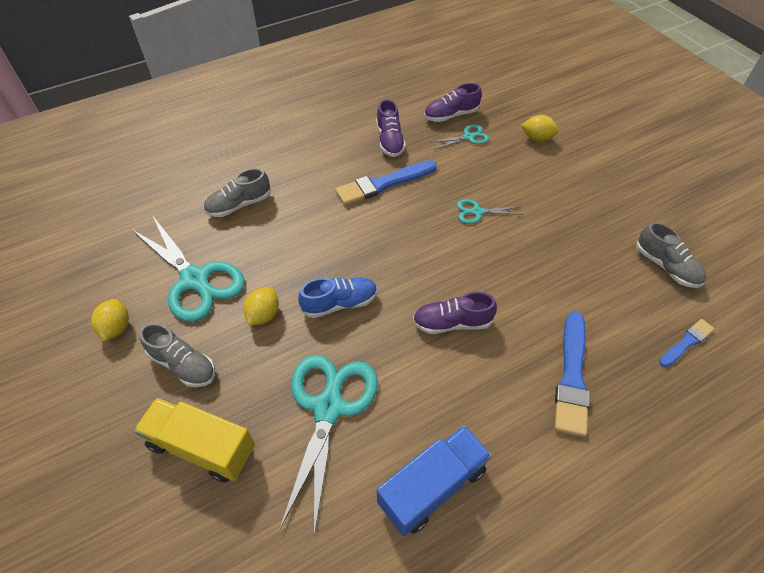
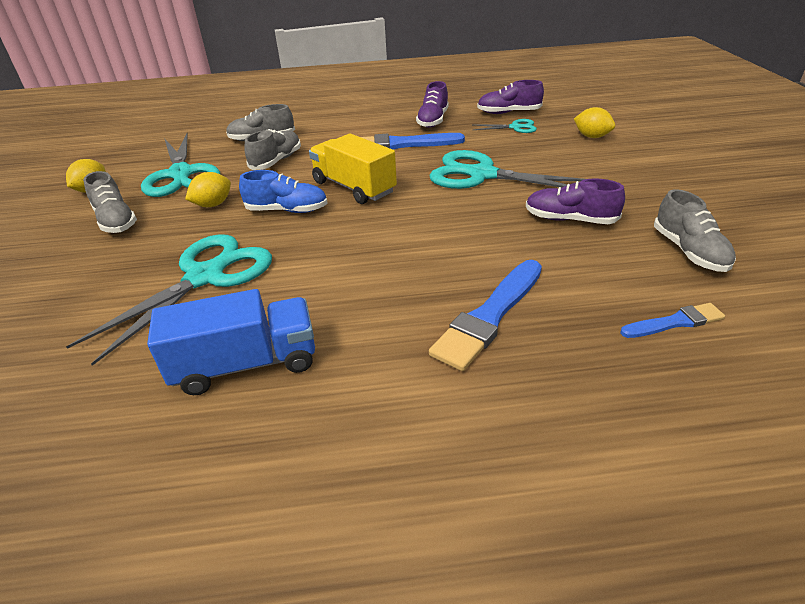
camera: 25 degrees right, 15 degrees down
yellow truck [134,398,255,482] -> yellow truck moved to [309,133,397,204]
purple shoe [413,292,497,334] -> purple shoe moved to [526,178,625,224]
turquoise scissors [457,199,523,224] -> turquoise scissors [429,150,585,189], size x2.10
none -> grey shoe [244,129,301,170]

